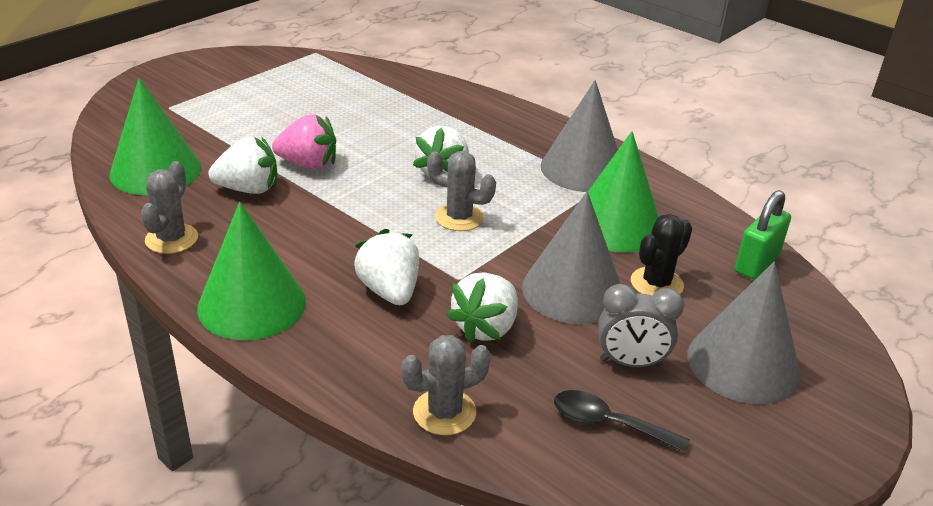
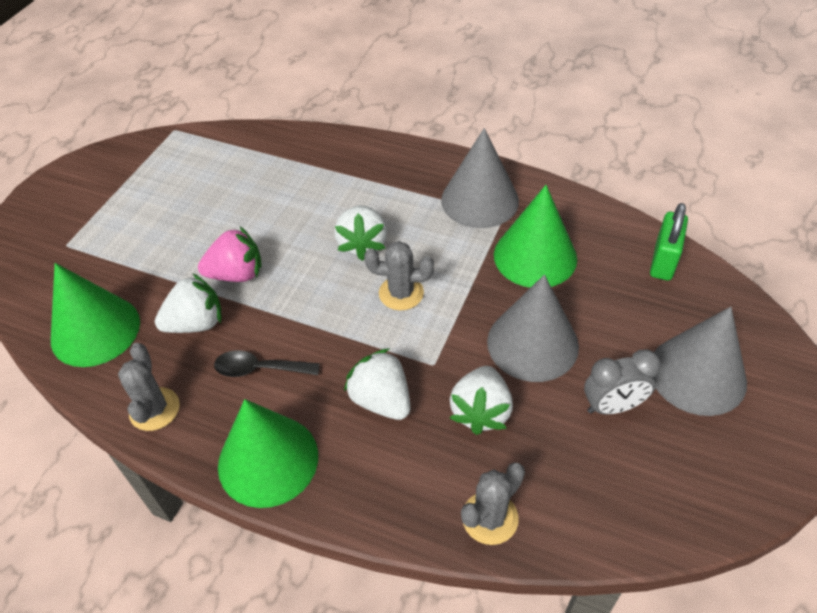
camera: 15 degrees left, 15 degrees up
black spoon [554,390,690,453] -> black spoon moved to [214,350,320,377]
black cactus [631,214,693,296] -> none

